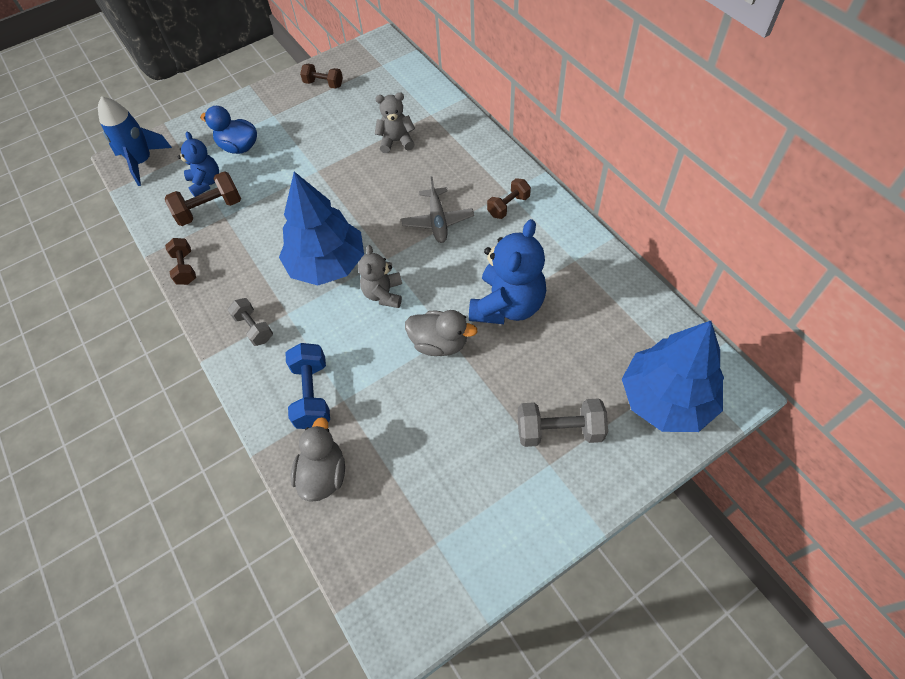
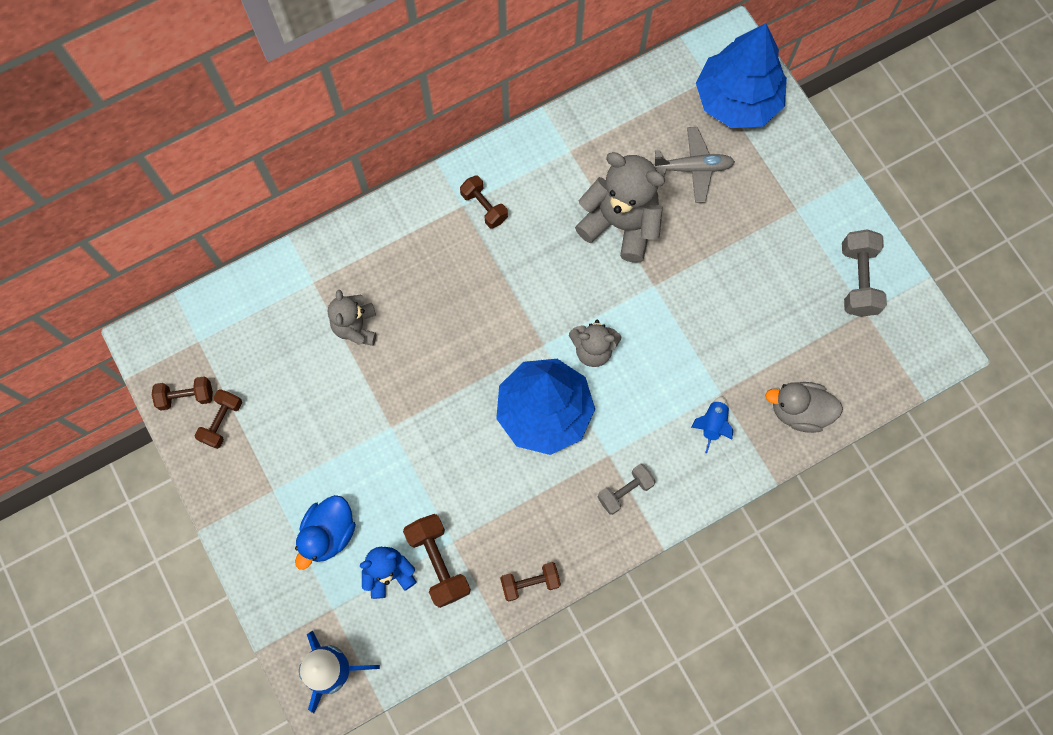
camera: 90 degrees left, 15 degrees up
blue dumbbell [285,343,330,429] -> blue rocket [691,396,733,453]
grey plane [401,176,474,243] -> grey plane moved to [653,127,735,203]
grey duck [405,310,478,356] -> none
blue teddy bear [469,219,546,324] -> grey teddy bear [575,152,665,263]
grey dumbbell [517,398,608,447] -> grey dumbbell moved to [842,229,887,317]
none -> brown dumbbell [152,377,213,411]

